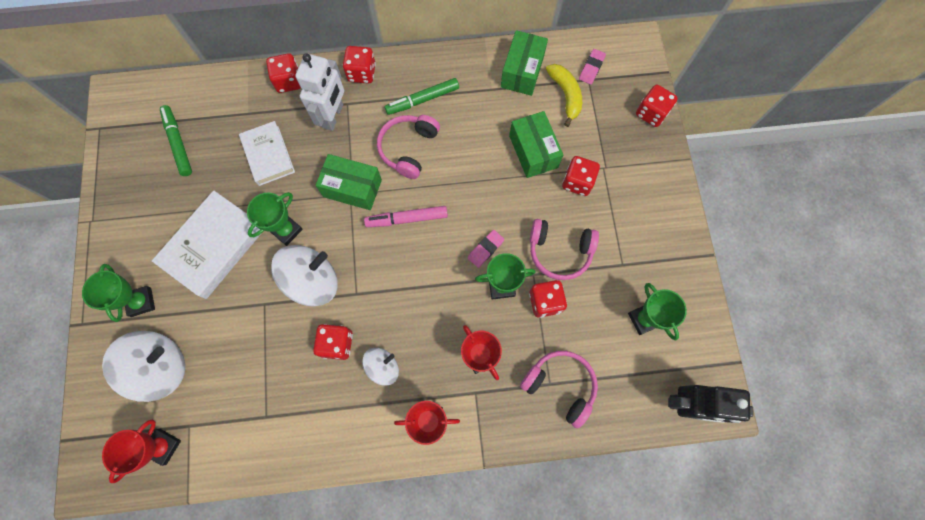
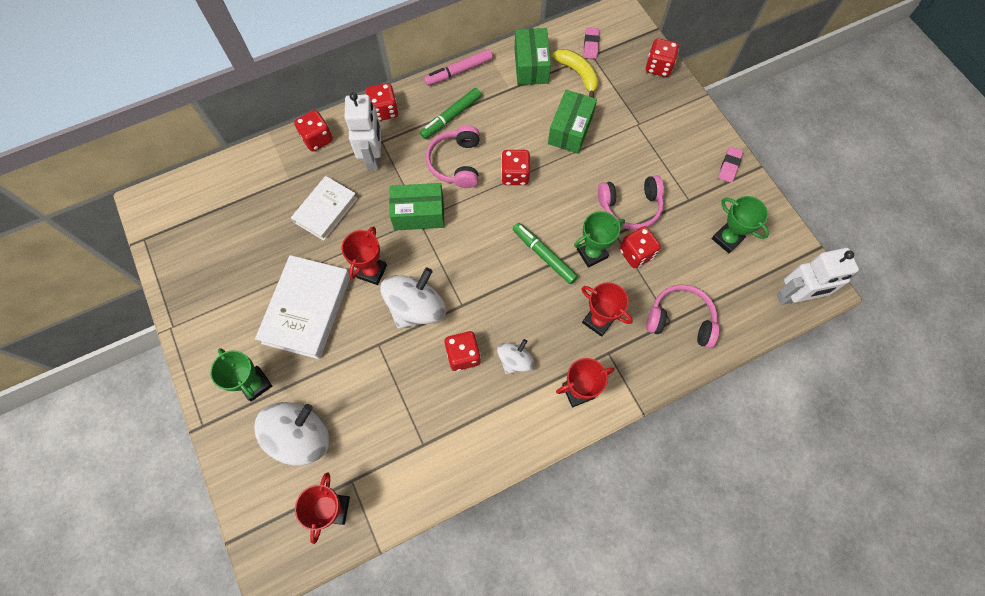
camera: 20 degrees left, 5 degrees down
green marker [160,105,192,176] -> green marker moved to [513,223,578,284]
white book [239,121,295,186] -> white book turned 75 degrees clockwise [291,176,358,241]
green trophy [247,192,303,246] -> red trophy [341,226,387,285]
pink marker [364,206,448,227] -> pink marker moved to [424,49,493,86]
pink eraser [468,230,504,268] -> pink eraser moved to [718,146,743,183]
green box [509,111,563,178] -> green box turned 60 degrees clockwise [548,90,597,154]
red dice [562,156,600,196] -> red dice moved to [501,150,530,185]
black robot [668,385,753,423] -> white robot [777,248,859,305]

